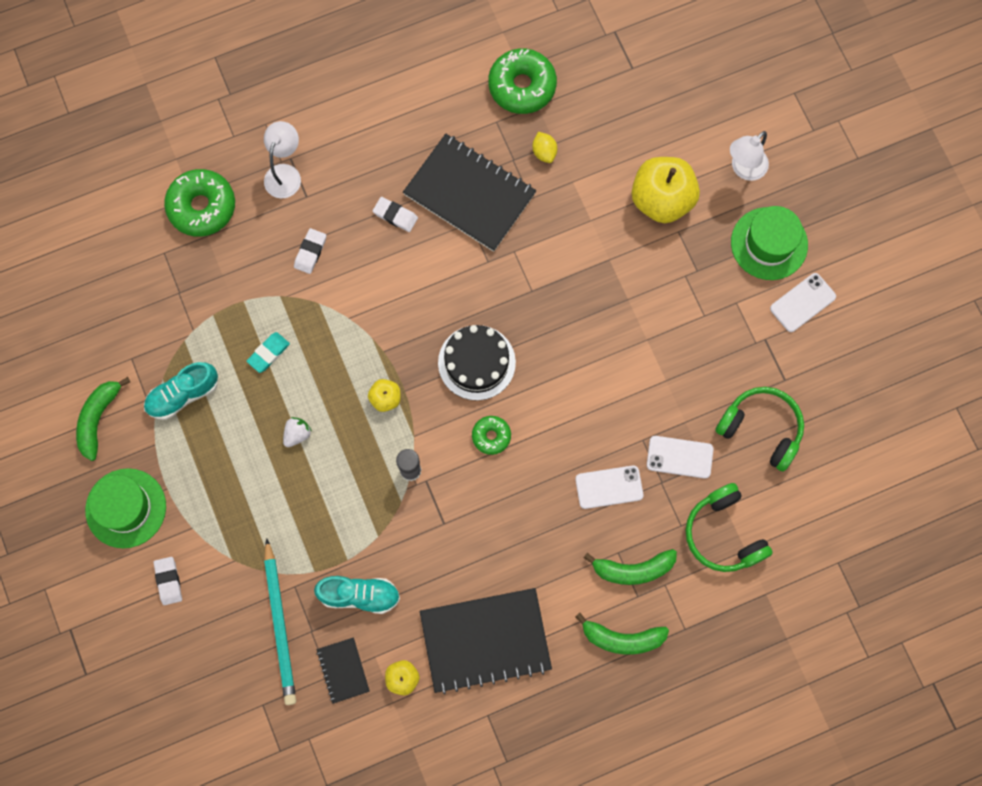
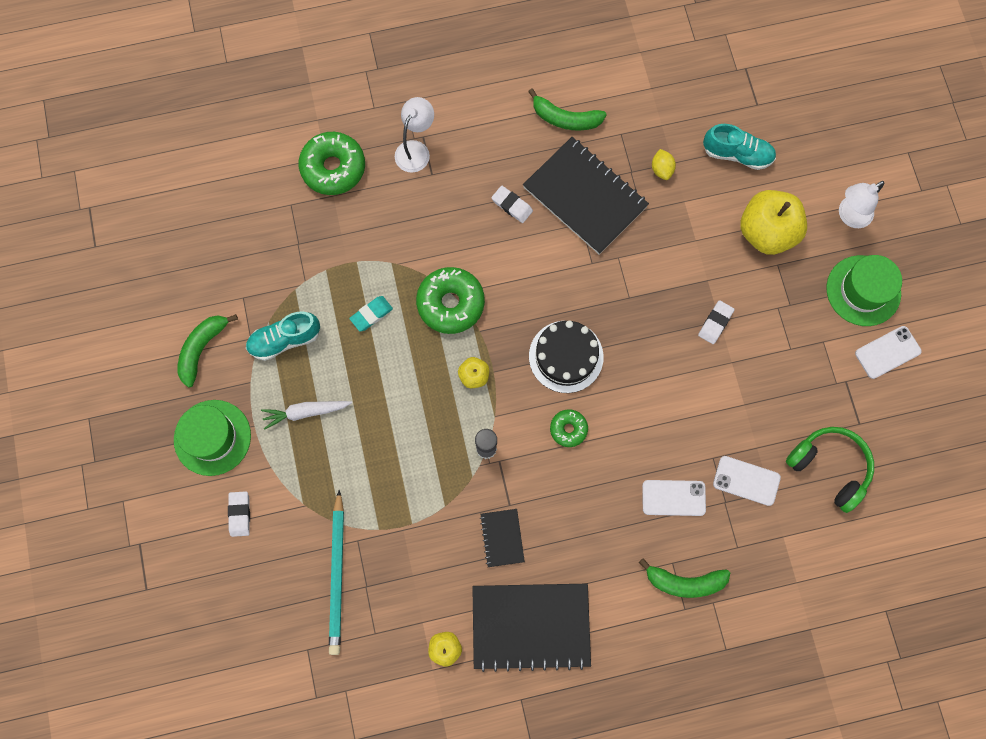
camera: 10 degrees right, 0 degrees up
white strawberry [283,417,312,447] -> none
white eraser [294,228,326,274] -> white eraser moved to [698,300,735,344]
turquoise shoe [314,576,400,614] -> turquoise shoe moved to [703,124,776,170]
black notebook [316,637,370,704] -> black notebook moved to [480,509,525,567]
green donut [488,48,557,114] -> green donut moved to [416,267,485,334]
green banana [575,613,669,655] -> green banana moved to [528,89,607,130]
green headphones [686,483,773,572] -> none
none -> white carrot [261,401,352,429]

